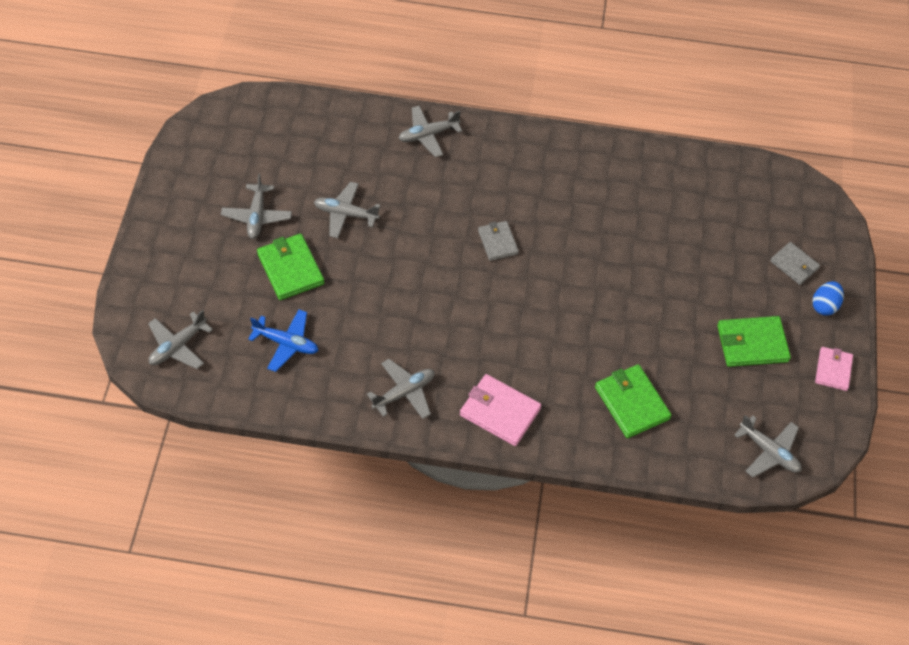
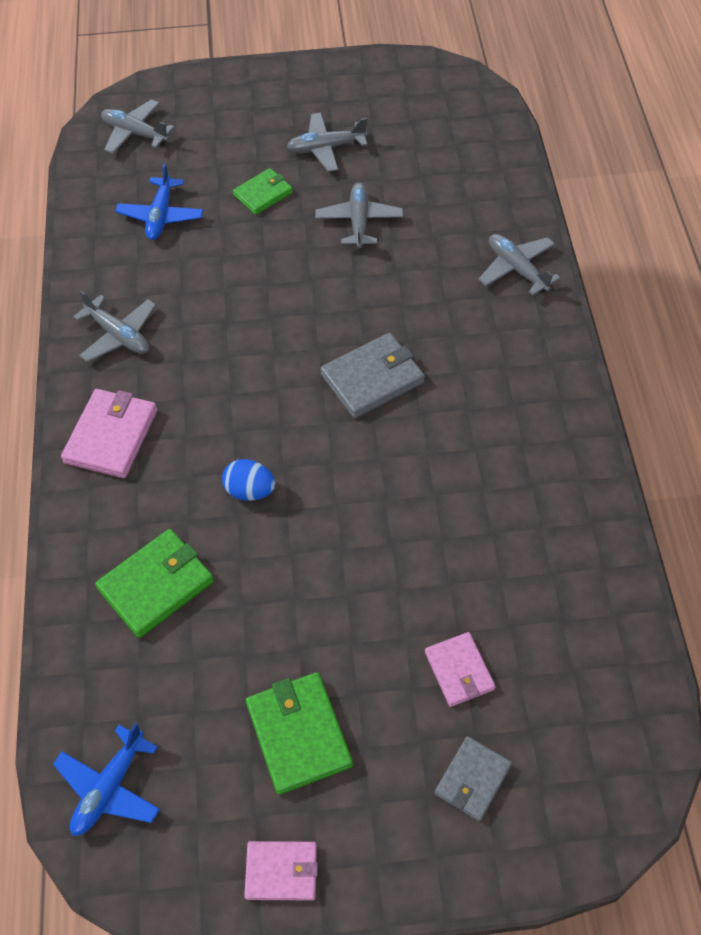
camera: 80 degrees right, 0 degrees up
green wallet [257,234,324,300] -> green wallet [233,168,293,215], size x0.64
grey wallet [478,221,519,261] -> grey wallet [320,333,425,418], size x1.55
grey plane [734,415,802,477] -> blue plane [53,723,160,836]
blue egg [812,281,844,316] -> blue egg moved to [222,459,275,500]
none -> pink wallet [425,632,496,707]

